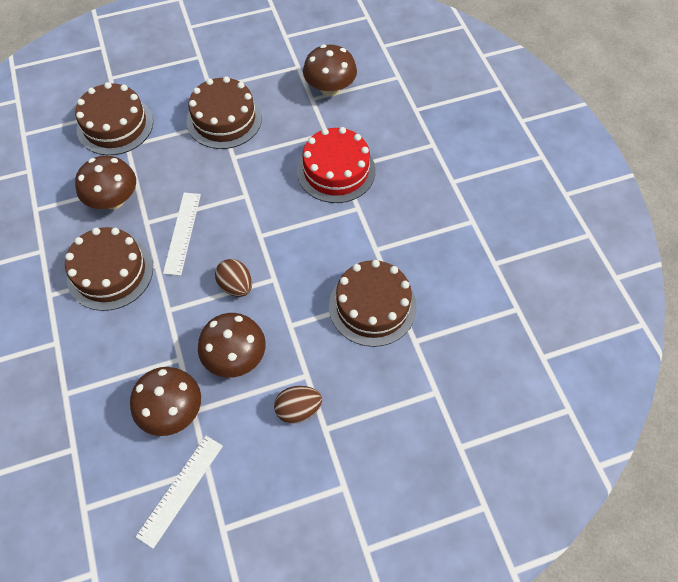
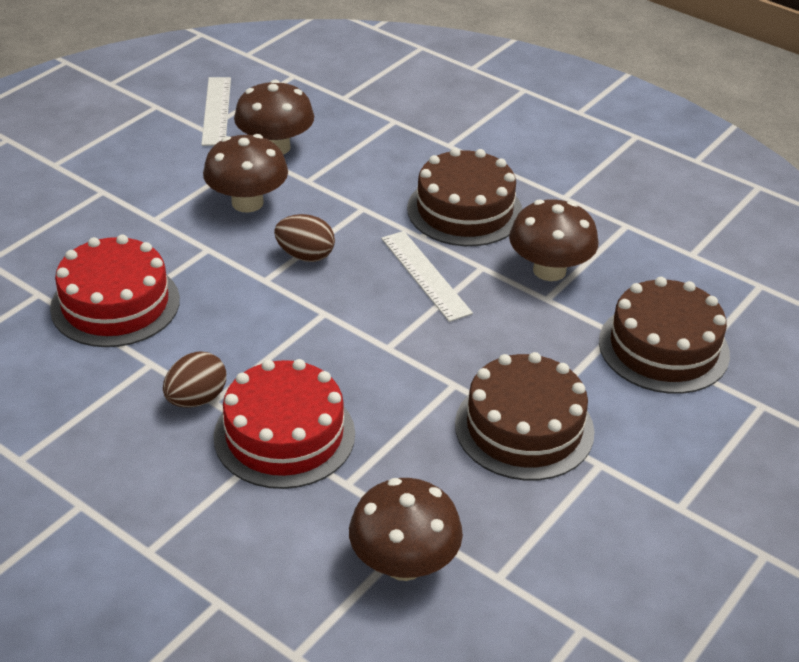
camera: 145 degrees right, 20 degrees down
brown egg [274,386,322,424] -> brown egg moved to [163,351,226,408]
brown cake [329,260,417,347] -> red cake [50,235,180,347]

